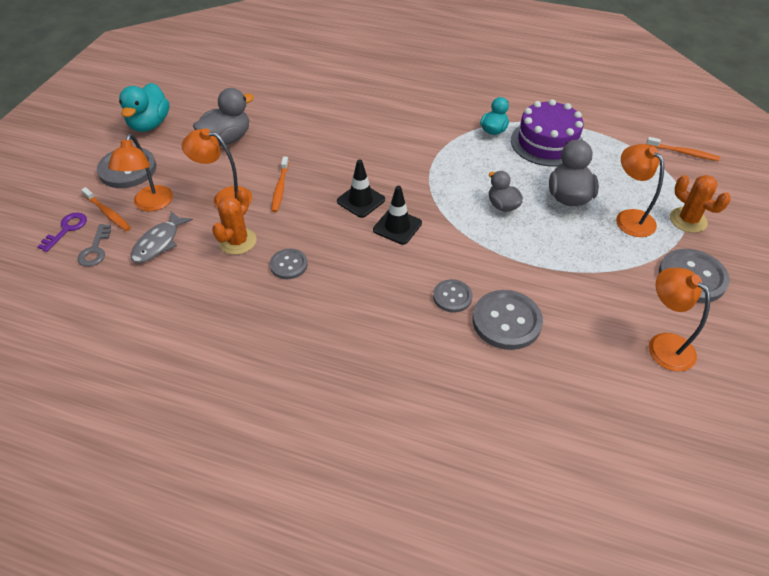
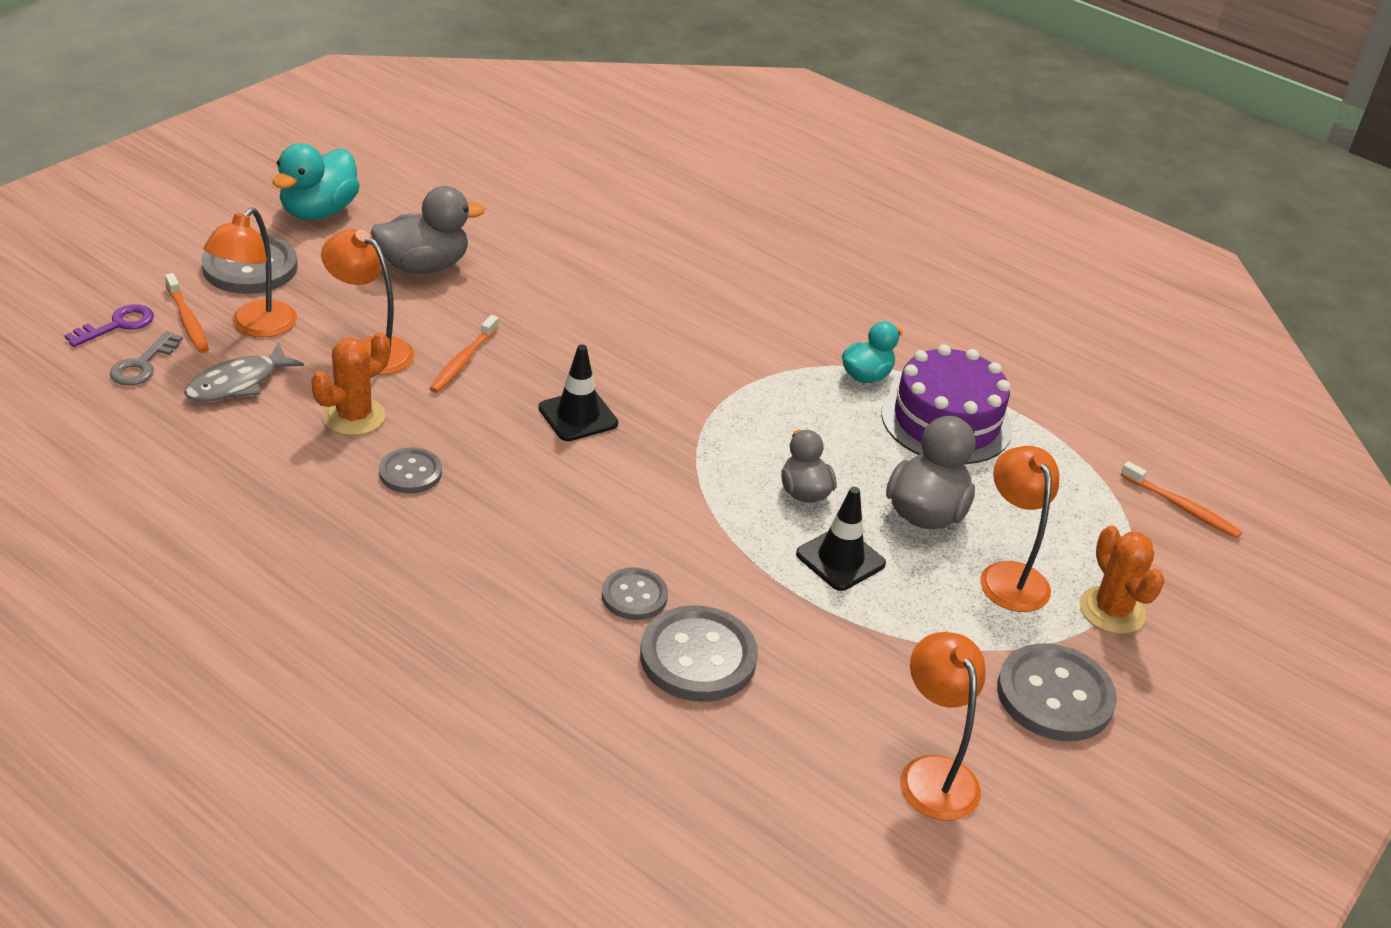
camera: 15 degrees right, 10 degrees down
black traffic cone [373,186,422,245] -> black traffic cone moved to [796,487,886,591]

